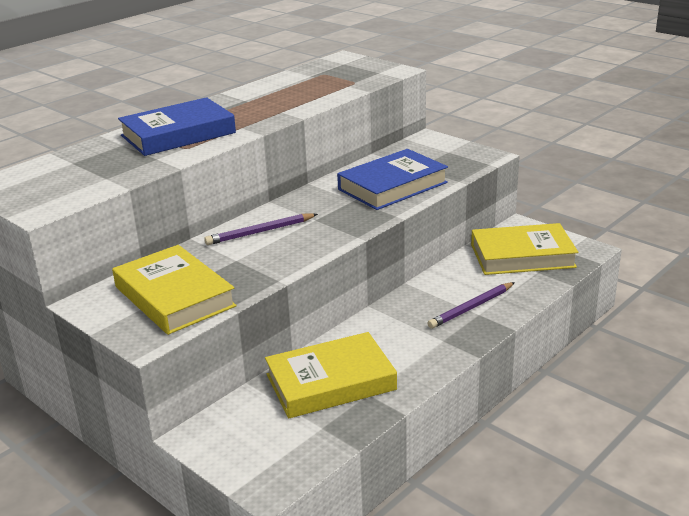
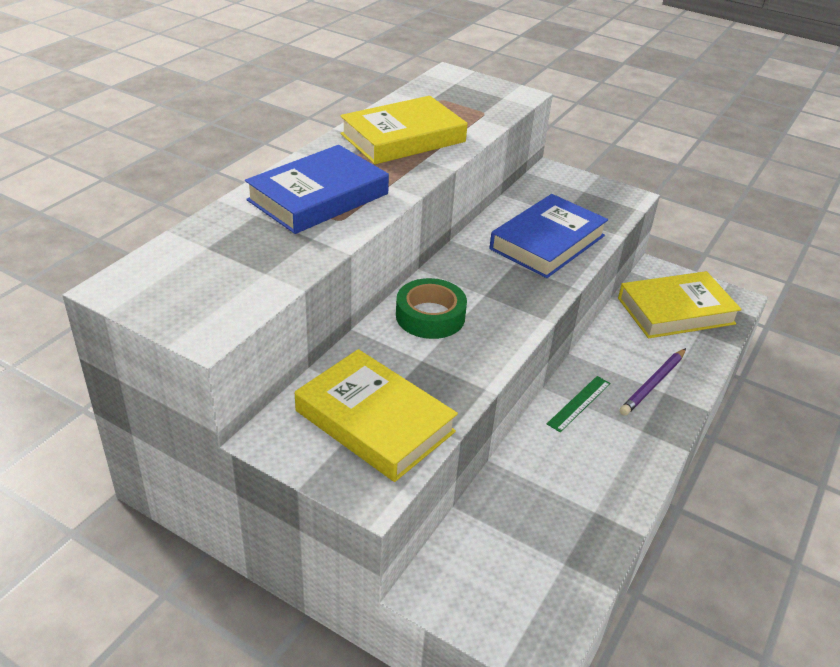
camera: 15 degrees left, 10 degrees up
purple pencil [204,213,318,245] -> green tape [396,278,467,339]
yellow book [265,332,397,418] -> yellow book moved to [340,96,468,164]
none -> green ruler [547,376,610,432]

